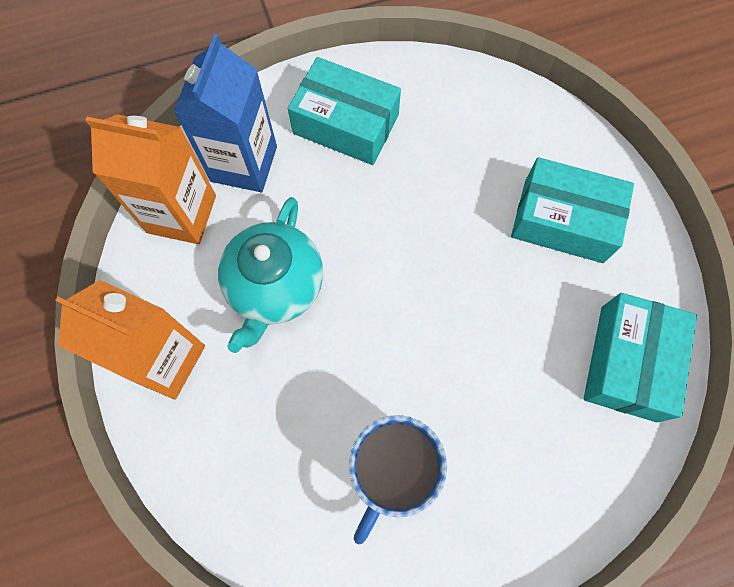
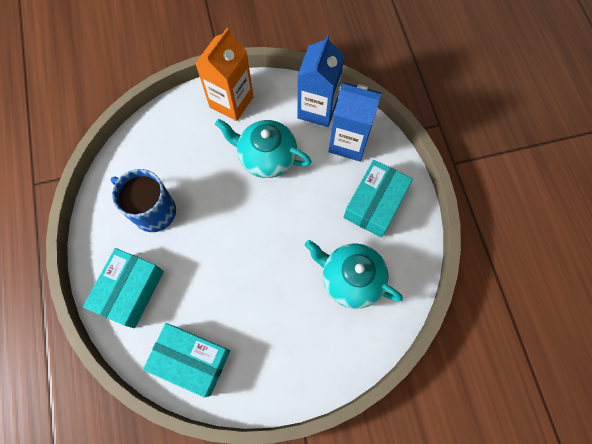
camera: 95 degrees right, 0 degrees up
orange carton [86,114,216,244] -> blue carton [297,35,345,127]
turquoise box [511,157,634,263] -> turquoise box moved to [83,248,164,328]
none -> turquoise teapot [305,240,403,309]

